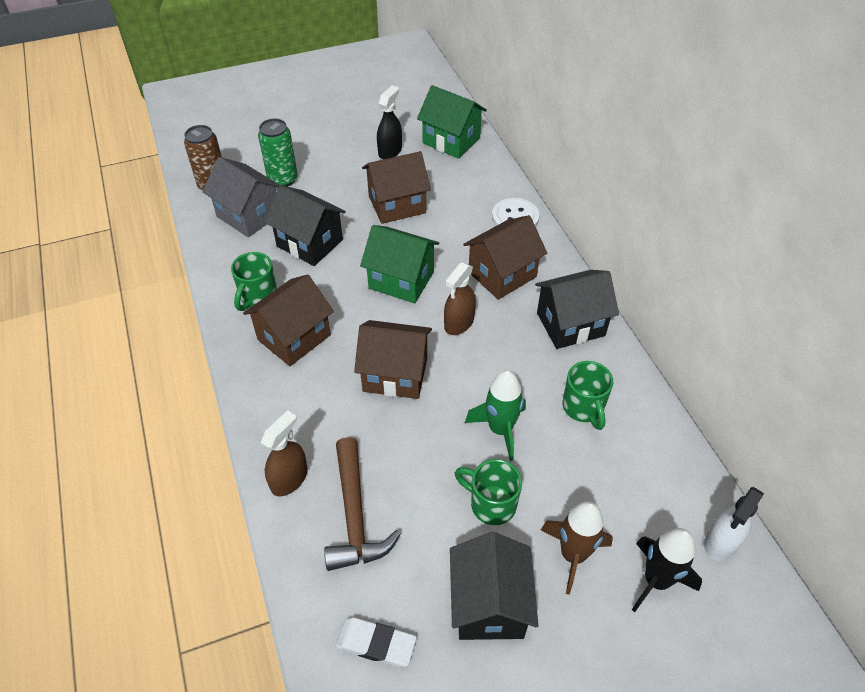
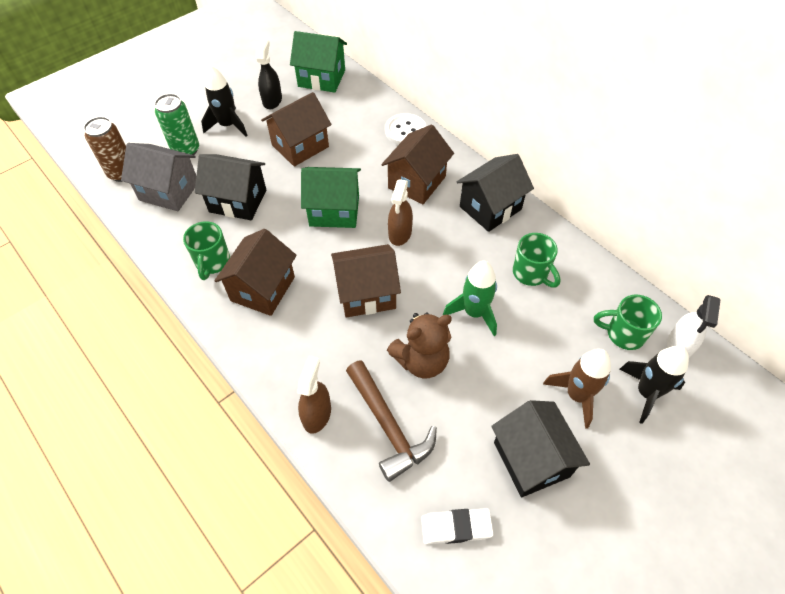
camera: 20 degrees left, 5 degrees up
green mug [455,459,522,525] -> green mug moved to [594,295,662,350]
none -> black rocket [201,66,248,137]
none -> brown teddy bear [387,313,452,378]

